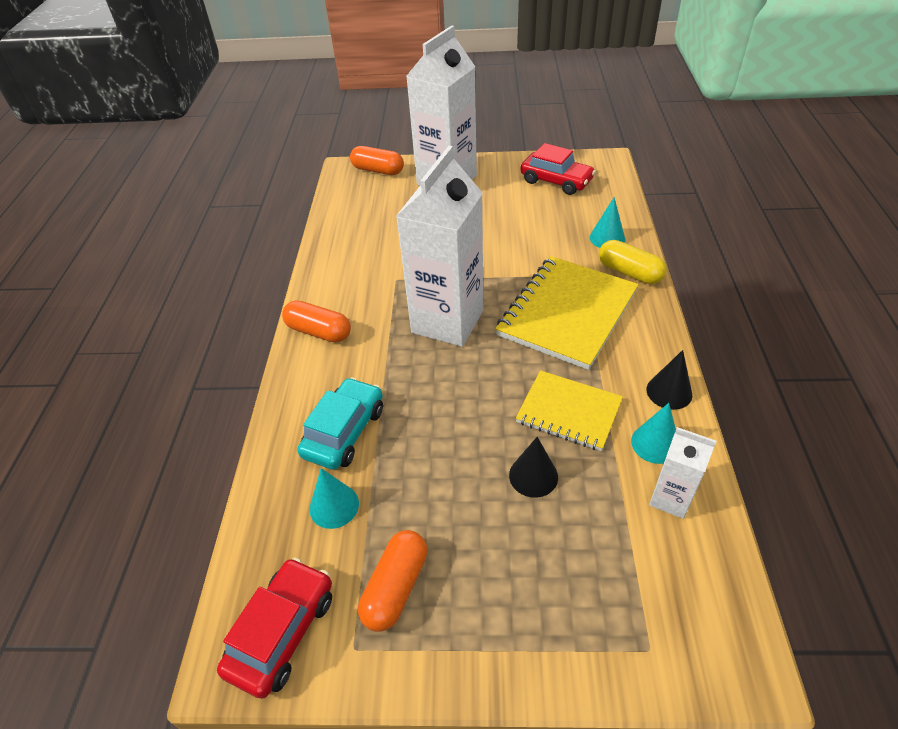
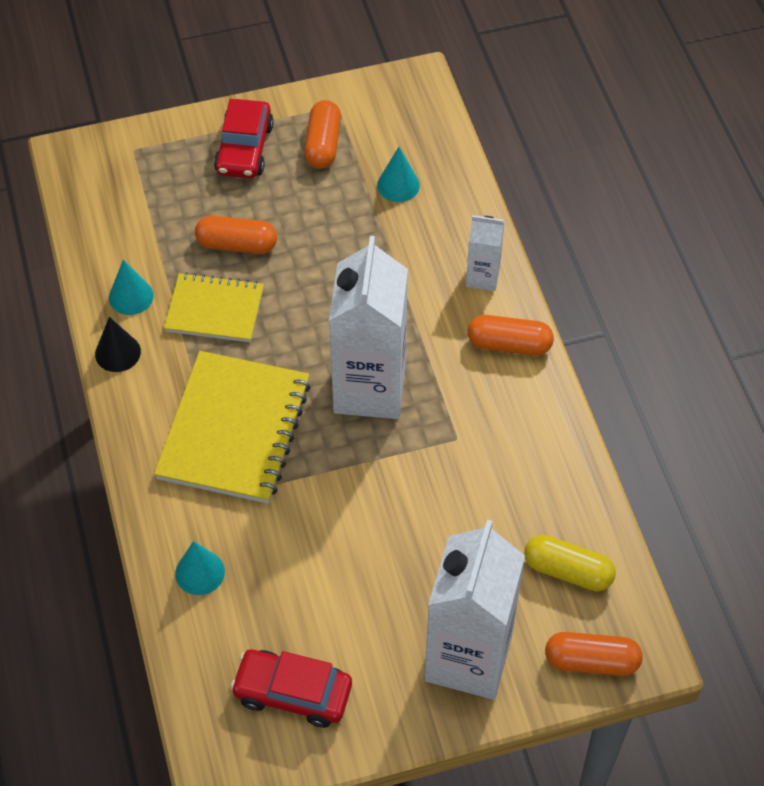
camera: 160 degrees right, 10 degrees up
red car [217,557,332,698] -> red car moved to [214,99,274,178]
turquoise car [297,377,383,470] -> none
black cone [509,437,558,498] -> orange capsule [195,216,277,254]
yellow capsule [599,240,667,284] -> yellow capsule moved to [524,535,616,591]
white carton [649,427,717,519] -> white carton moved to [466,215,505,291]

